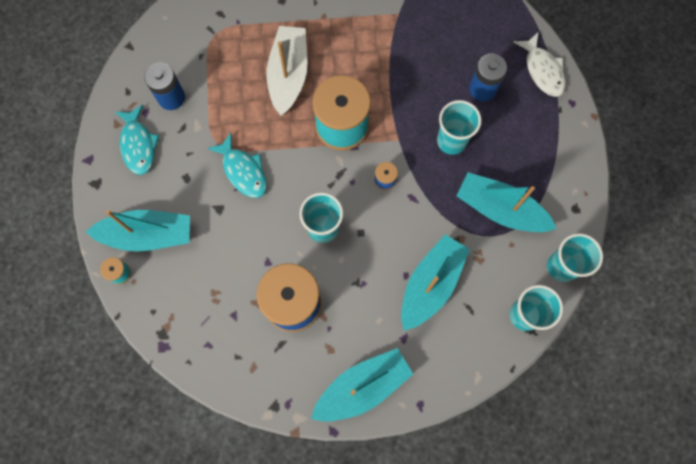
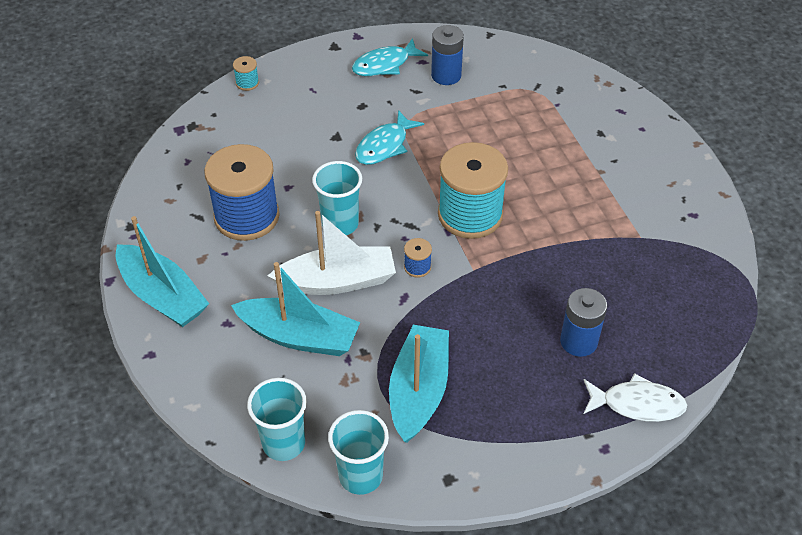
camera: 75 degrees right, 25 degrees down
turquoise boat [86,210,190,251] -> none
white boat [266,26,307,116] -> white boat moved to [268,211,396,295]
turquoise cup [437,100,482,155] -> none
white fish [513,32,566,97] -> white fish turned 135 degrees counterclockwise [584,373,687,422]

